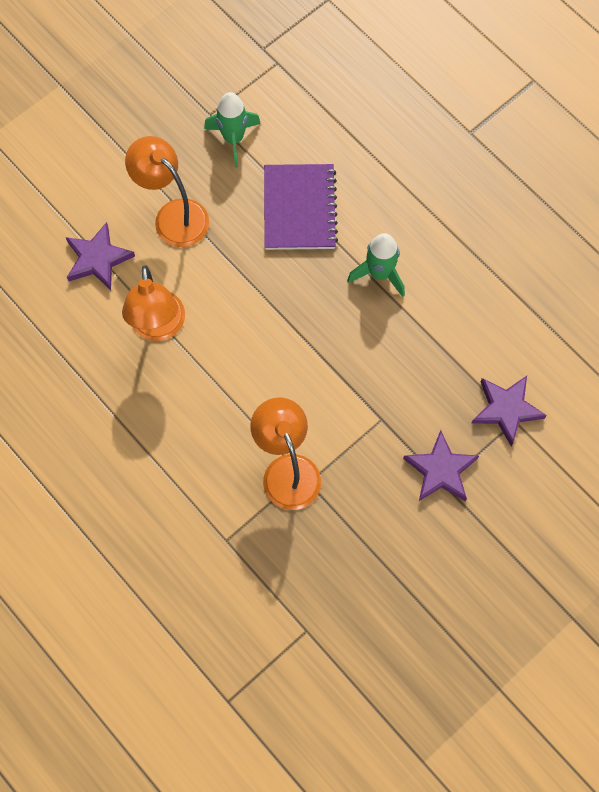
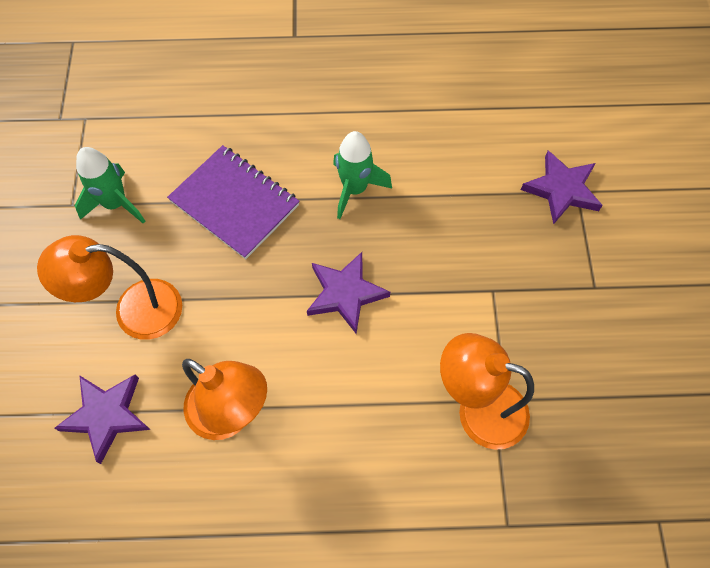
camera: 50 degrees left, 5 degrees down
purple star [403,430,479,501] -> purple star moved to [307,252,390,334]

